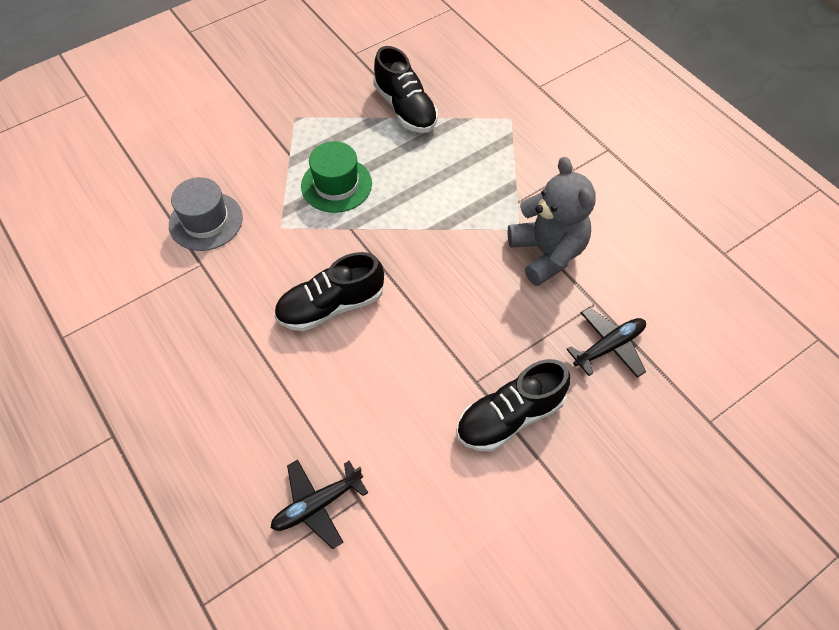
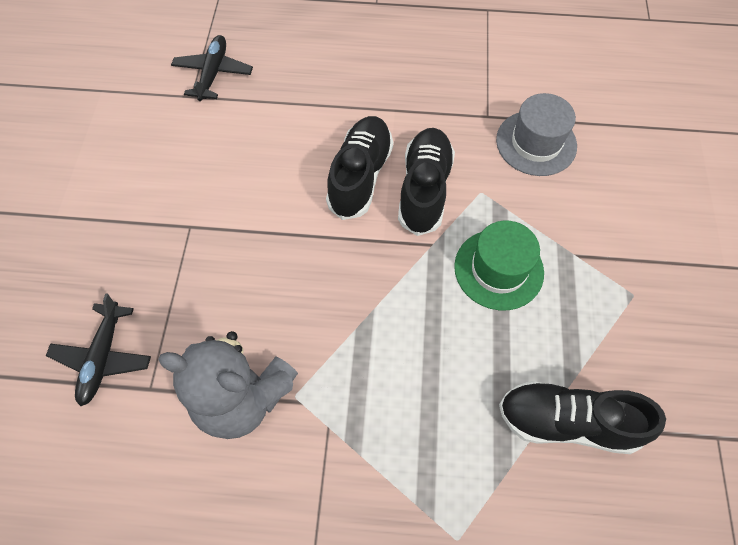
camera: 130 degrees right, 5 degrees up
black shoe [456,359,570,451] -> black shoe moved to [398,128,455,236]

